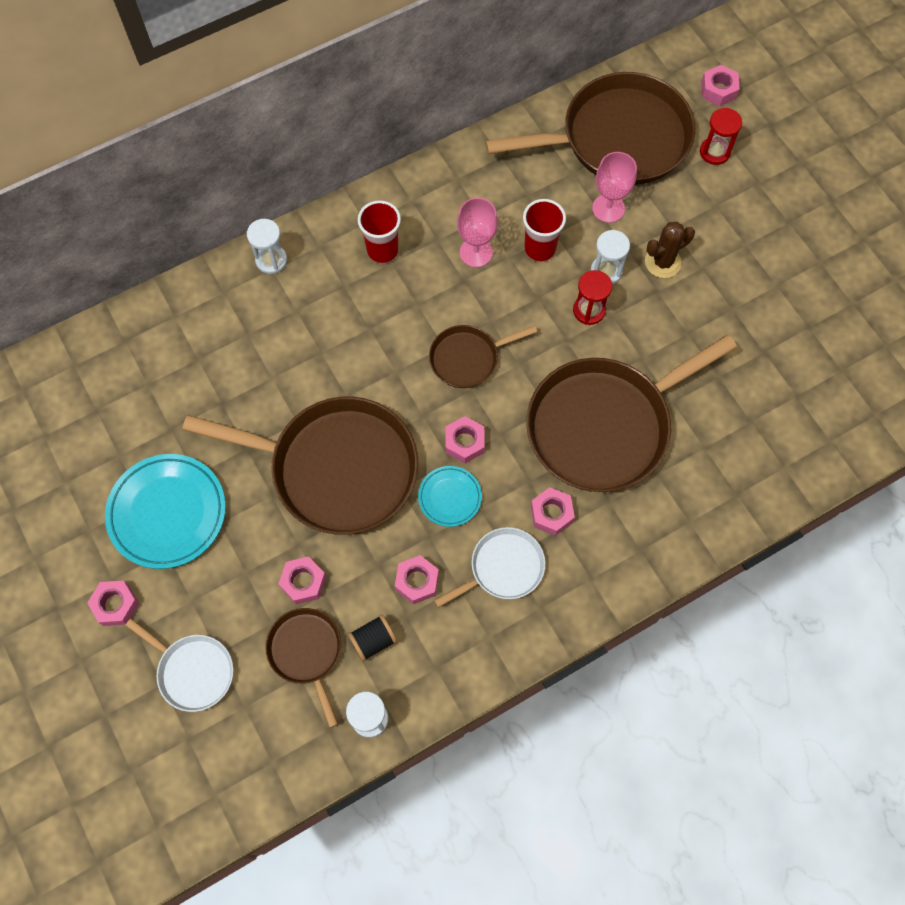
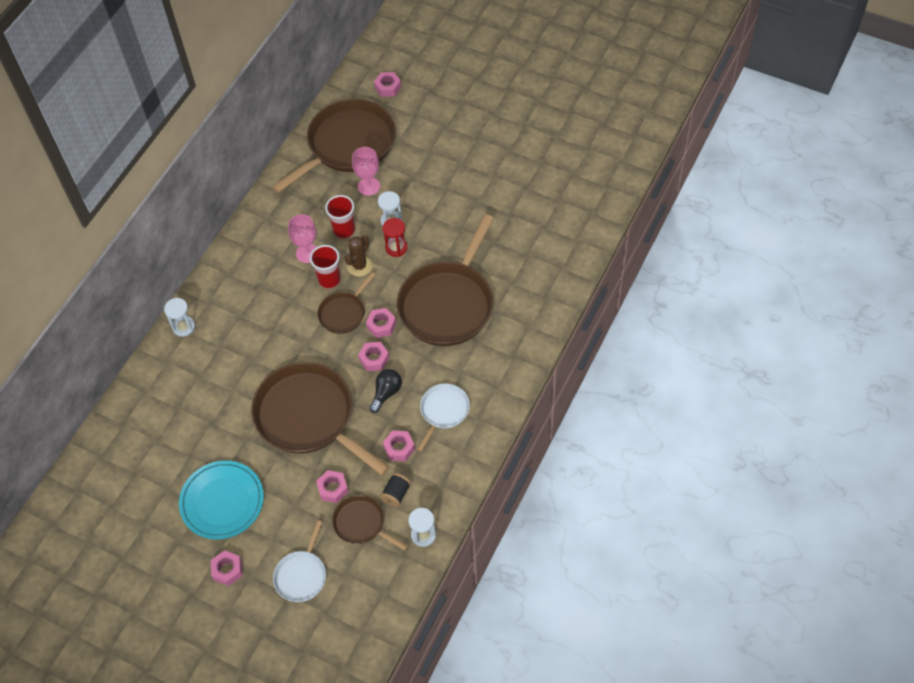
camera: 30 degrees left, 10 degrees down
white pan [125,619,233,712] -> white pan turned 105 degrees clockwise [273,520,326,602]
brown pan [182,397,418,535] -> brown pan turned 120 degrees counterclockwise [251,362,390,476]
red cup [358,200,401,264] -> red cup moved to [310,245,341,289]
turquoise plate [418,466,482,527] -> black light bulb [369,369,402,413]
pink nut [531,487,575,536] -> pink nut moved to [366,308,396,338]
brown cactus [645,222,695,278] -> brown cactus moved to [344,235,373,277]
red hourglass [700,108,742,165] -> none

